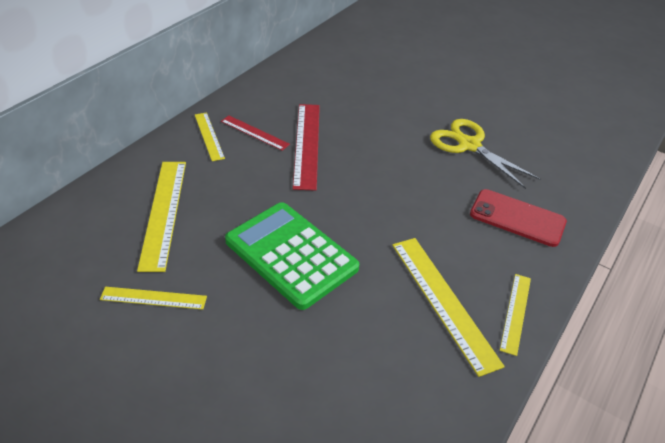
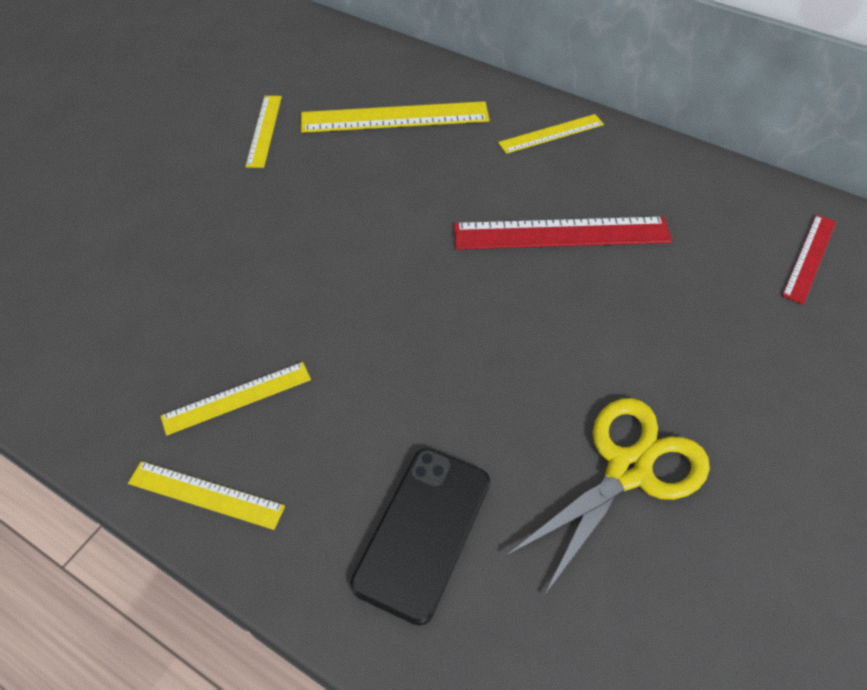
camera: 90 degrees right, 10 degrees up
red ruler [221,116,290,151] -> red ruler moved to [782,214,836,305]
green calculator [225,202,359,310] -> none
yellow ruler [392,238,505,377] -> yellow ruler [161,362,311,436], size x0.58
red phone [470,189,567,247] -> black phone [350,448,490,626]

